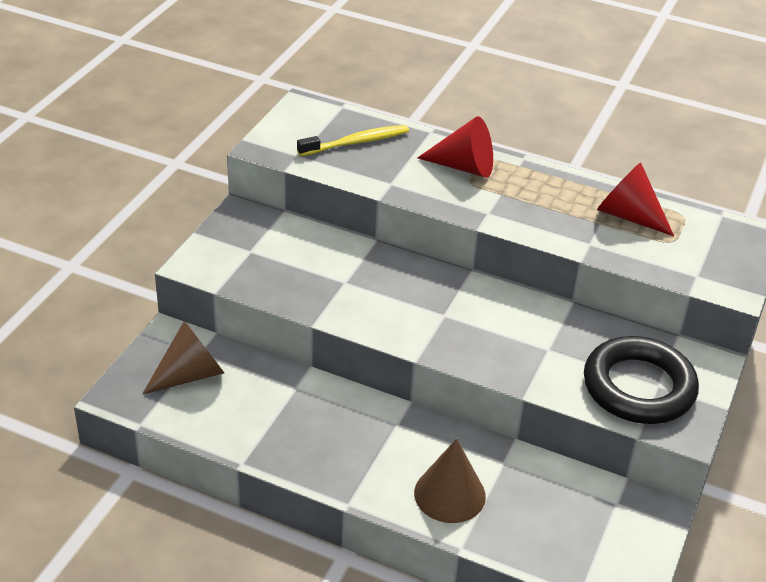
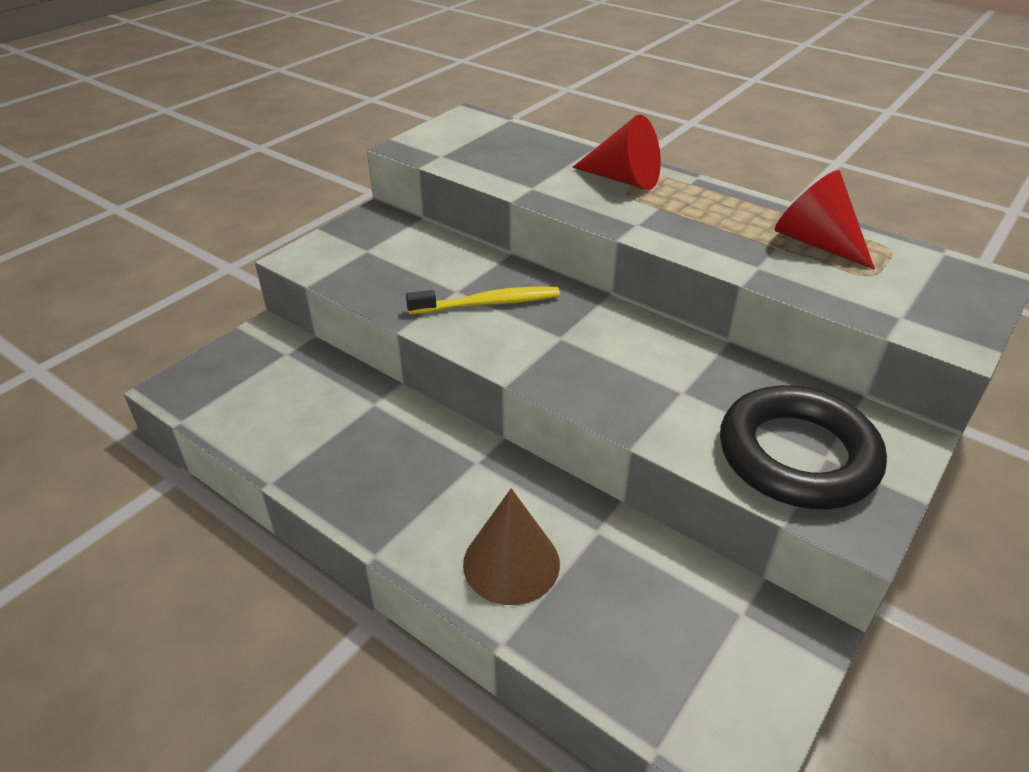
camera: 15 degrees right, 0 degrees up
brown cone [142,321,224,395] -> none
yellow toothbrush [297,125,409,156] -> yellow toothbrush moved to [406,287,560,314]

